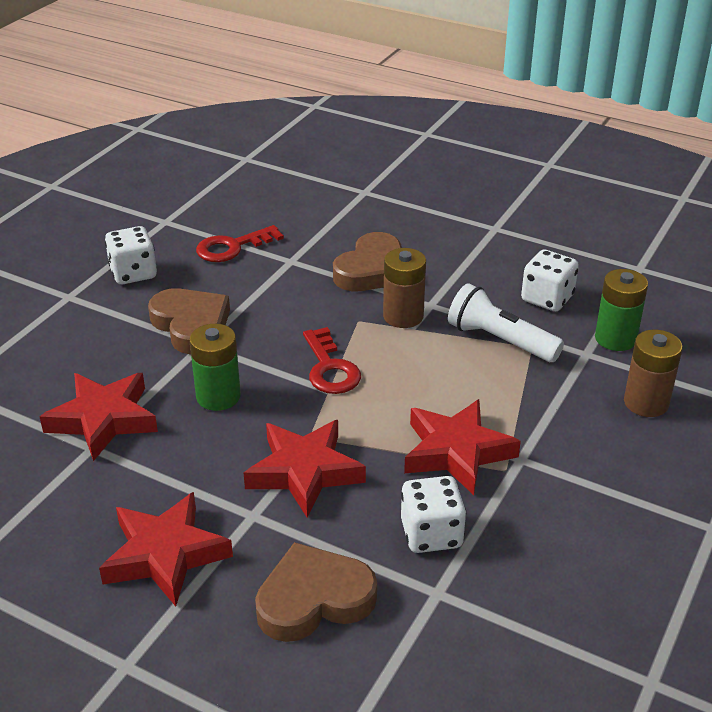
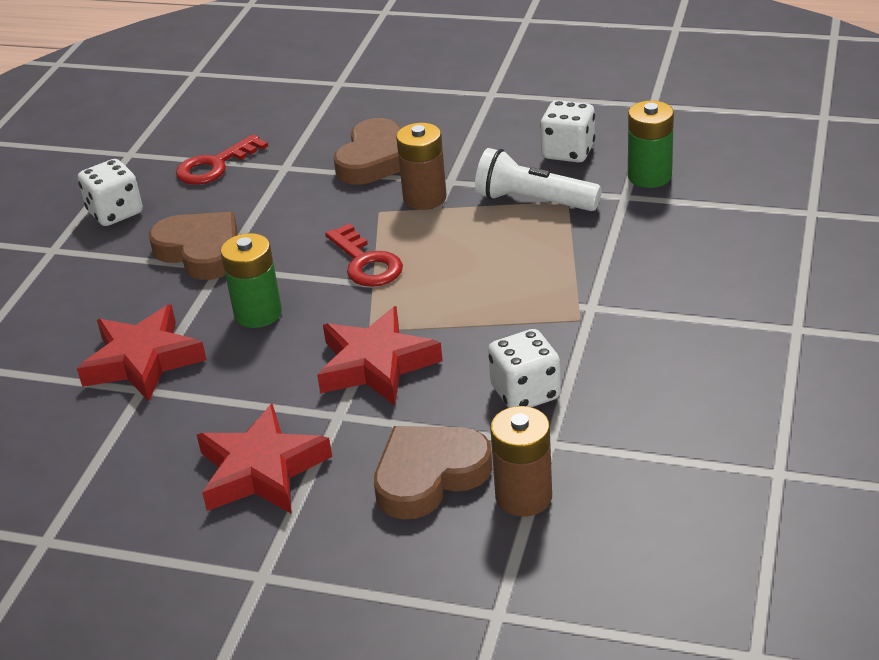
camera: 10 degrees left, 0 degrees up
red star [404,399,521,495] -> none
brown battery [624,330,683,417] -> brown battery moved to [491,406,552,517]

